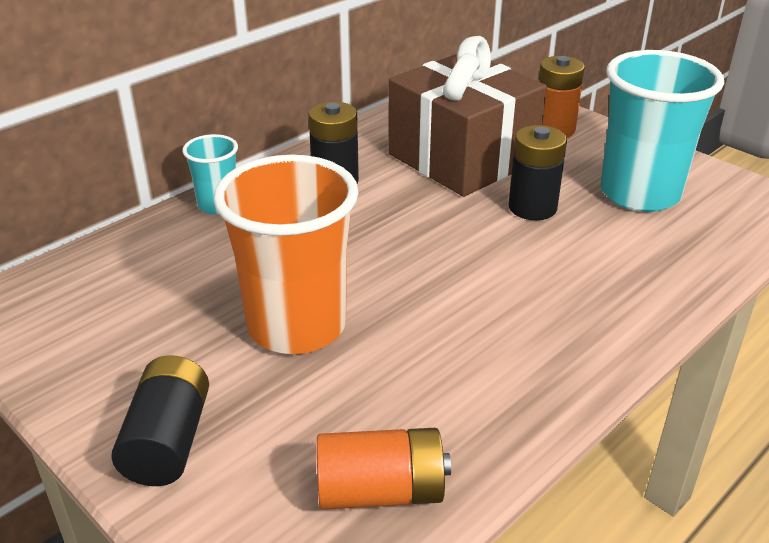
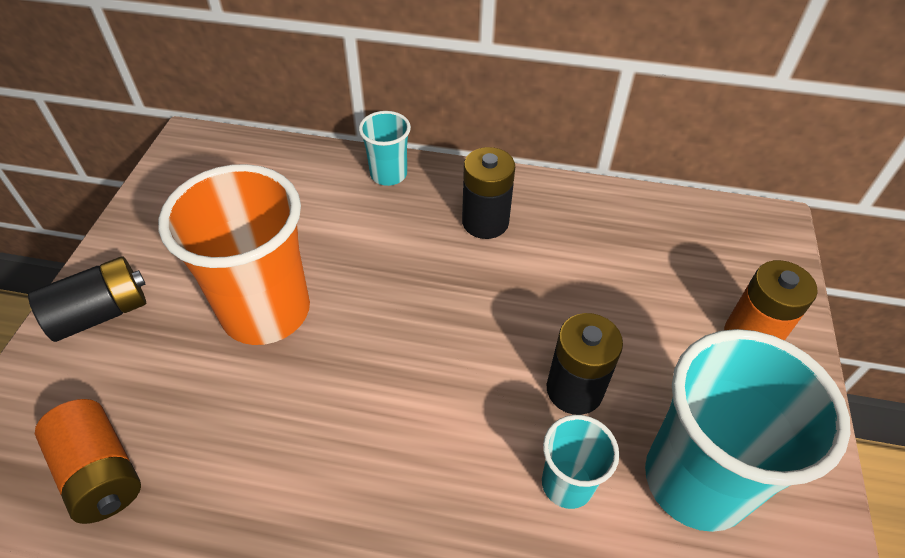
camera: 55 degrees right, 15 degrees up
brown gift [388,36,547,197] -> none
none -> turquoise cup [542,415,619,509]

